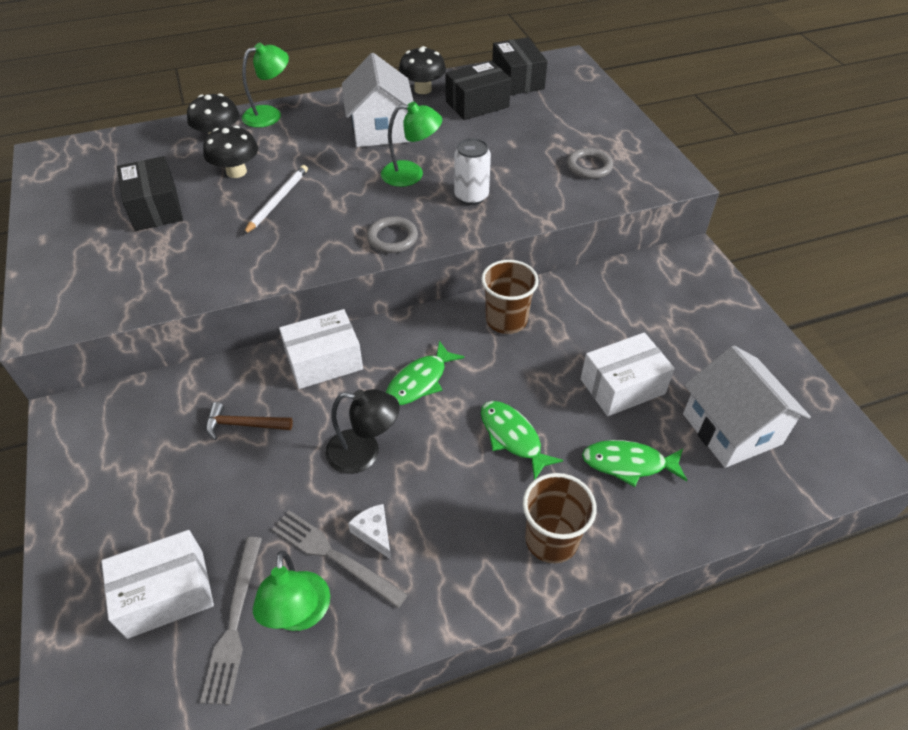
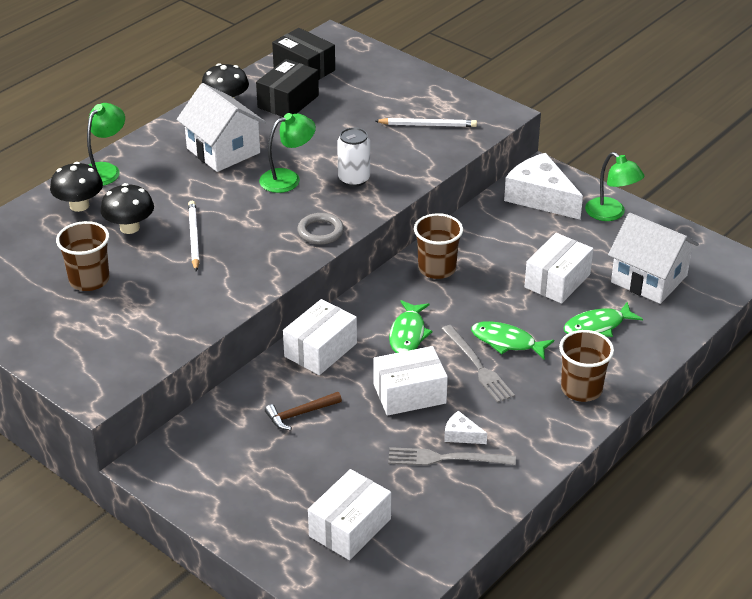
camera: 30 degrees left, 10 degrees down
black box [117,156,183,231] -> brown cup [56,221,109,291]
grey fork [200,537,262,705] -> grey fork moved to [442,325,515,403]
green lamp [253,550,330,631] -> green lamp moved to [585,152,644,221]
black lamp [325,389,400,474] -> white box [374,346,448,416]
grey ring [567,148,613,179] -> white pencil [375,118,477,127]
none -> white cheese [504,153,583,220]

